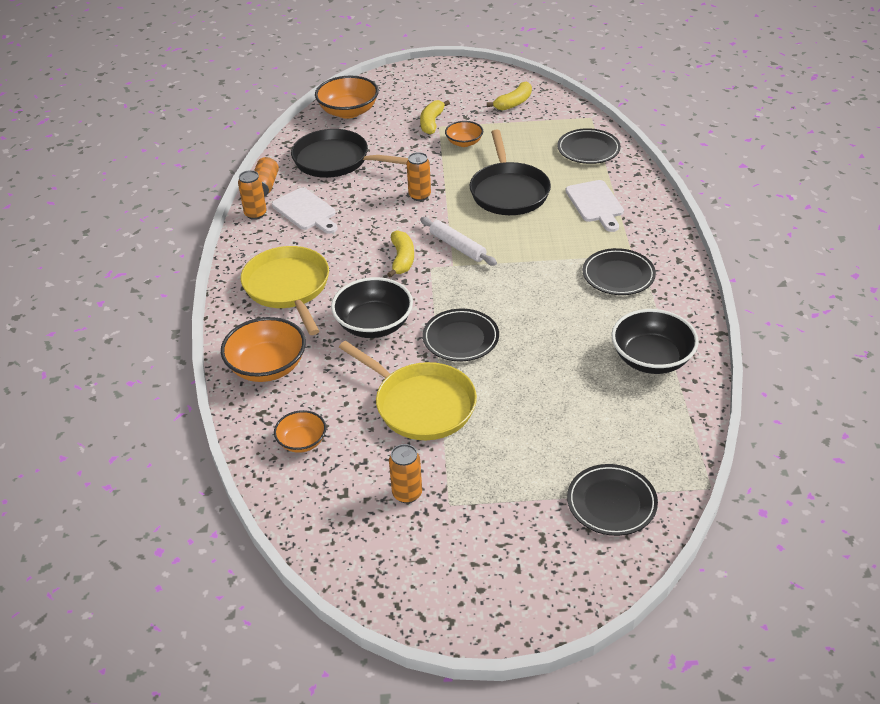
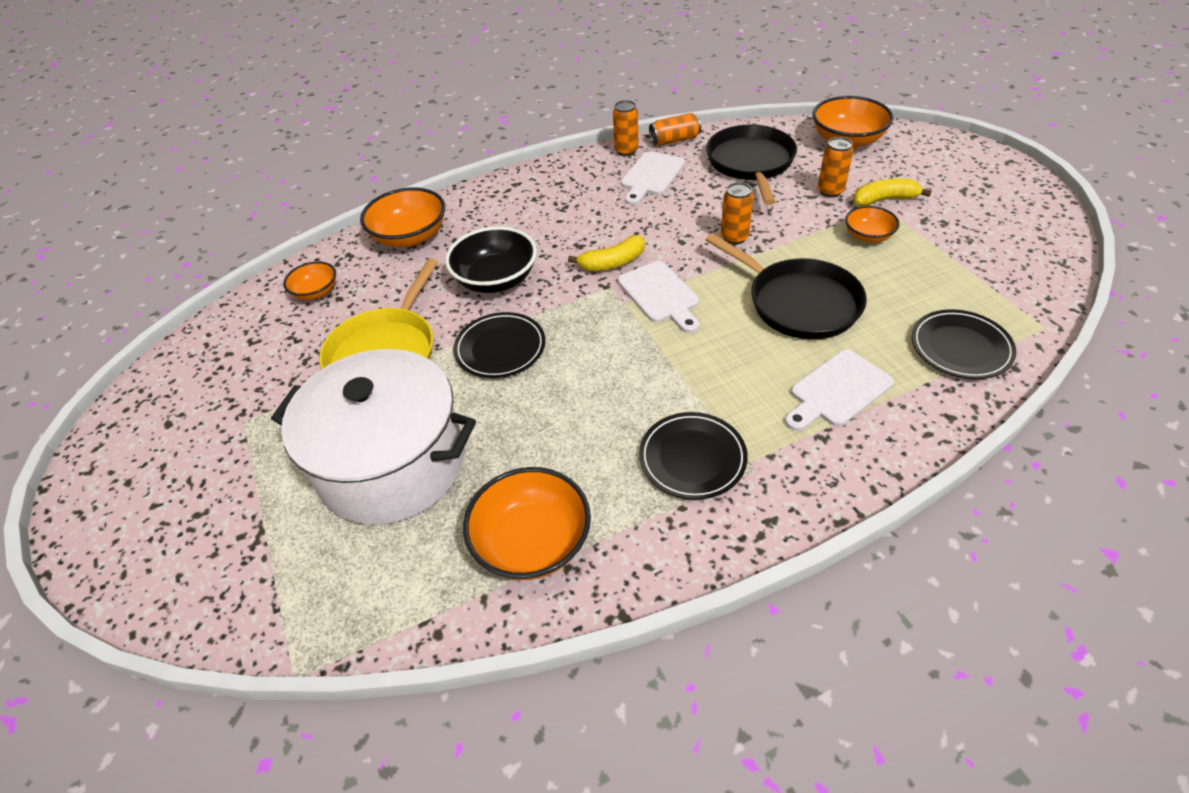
camera: 70 degrees right, 5 degrees up
yellow pan [241,246,329,335] -> none
orange can [389,444,422,503] -> orange can moved to [818,137,853,197]
white rolling pin [420,217,497,266] -> white cutting board [618,261,699,333]
black pan [470,130,551,215] -> black pan turned 105 degrees counterclockwise [705,233,867,339]
yellow banana [487,81,532,111] -> none
black plate [567,464,658,536] -> none
black bowl [612,309,699,374] -> orange bowl [463,467,591,580]
none -> white pot [271,349,476,525]

